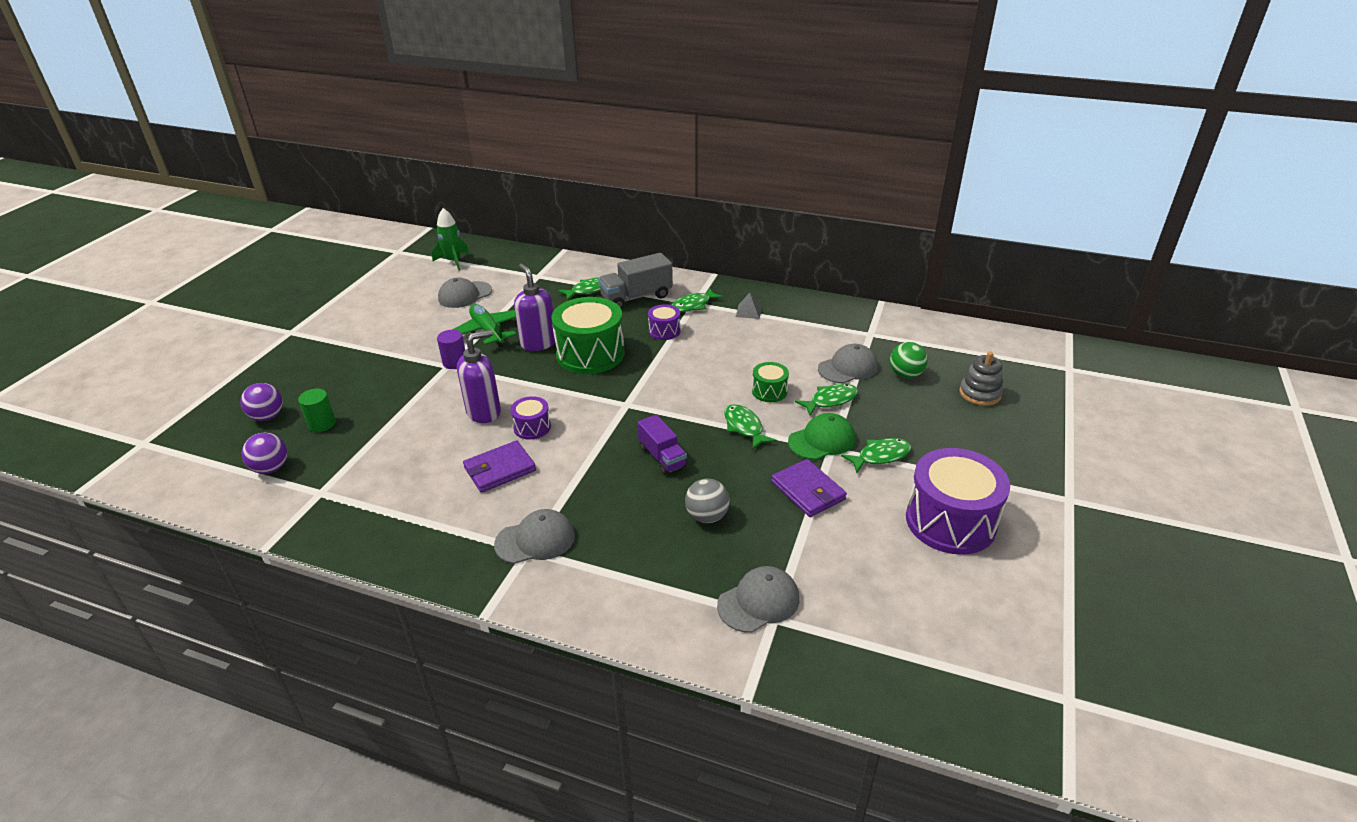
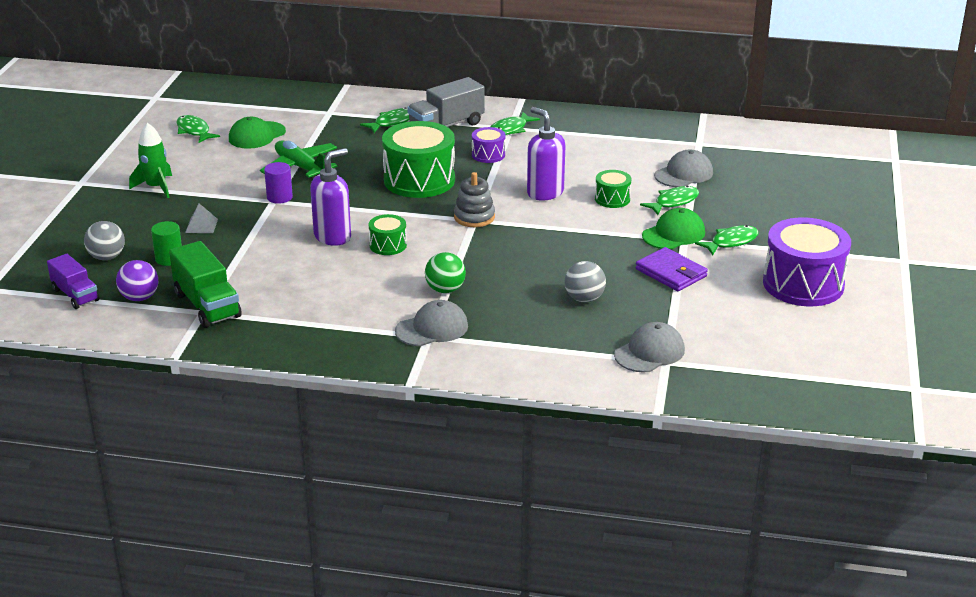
camera: 10 degrees left, 5 degrees down
purple ball [240,383,283,421] -> grey ball [84,221,125,260]
green rocket [432,208,469,270] -> green rocket moved to [129,123,172,198]
grey cap [438,278,492,308] -> green cap [229,117,286,149]
purple wallet [463,440,536,493] -> none
purple drum [510,396,551,439] -> green drum [369,214,407,255]
purple soap dispenser [514,264,555,351] -> purple soap dispenser moved to [527,107,565,200]
purple truck [637,415,687,475] -> purple truck moved to [47,254,99,309]
green fish [725,404,777,449] -> green fish moved to [176,115,220,143]
grey pyramid [736,293,762,319] -> grey pyramid moved to [185,203,218,233]
green ball [890,342,928,378] -> green ball moved to [425,252,466,293]
grey stacking toy [959,352,1003,406] -> grey stacking toy moved to [454,172,495,227]
none -> green truck [169,241,242,328]

